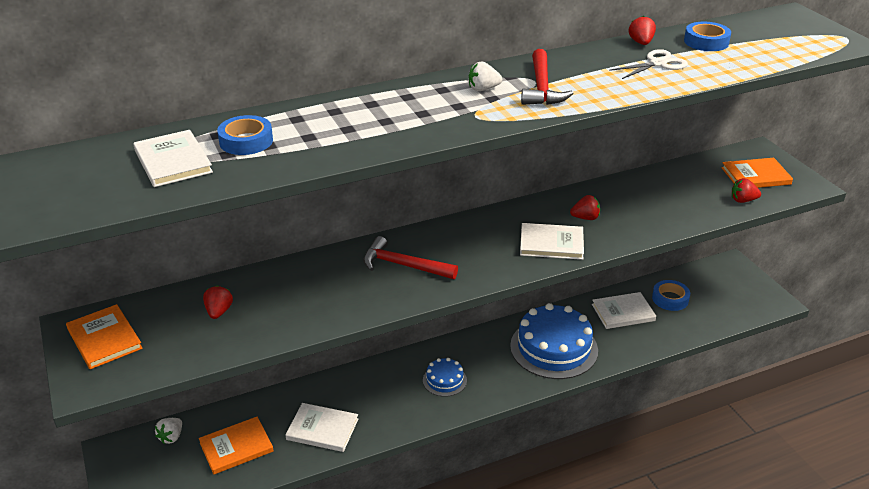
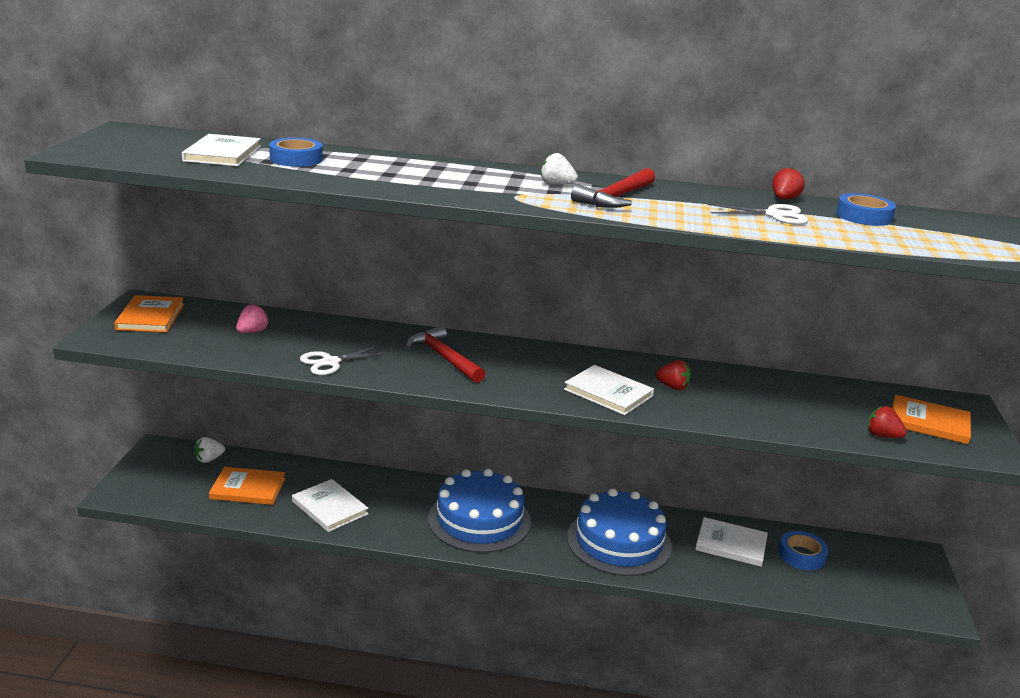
camera: 30 degrees right, 10 degrees down
red strawberry [203,286,233,319] -> pink strawberry [236,304,269,333]
blue cake [423,358,467,397] -> blue cake [428,469,531,553], size x2.05
none -> white scissors [300,345,389,375]

